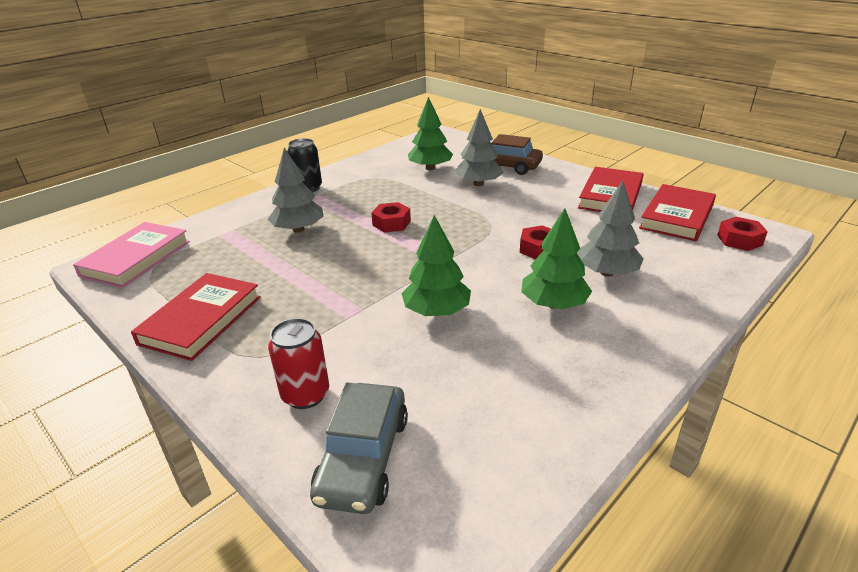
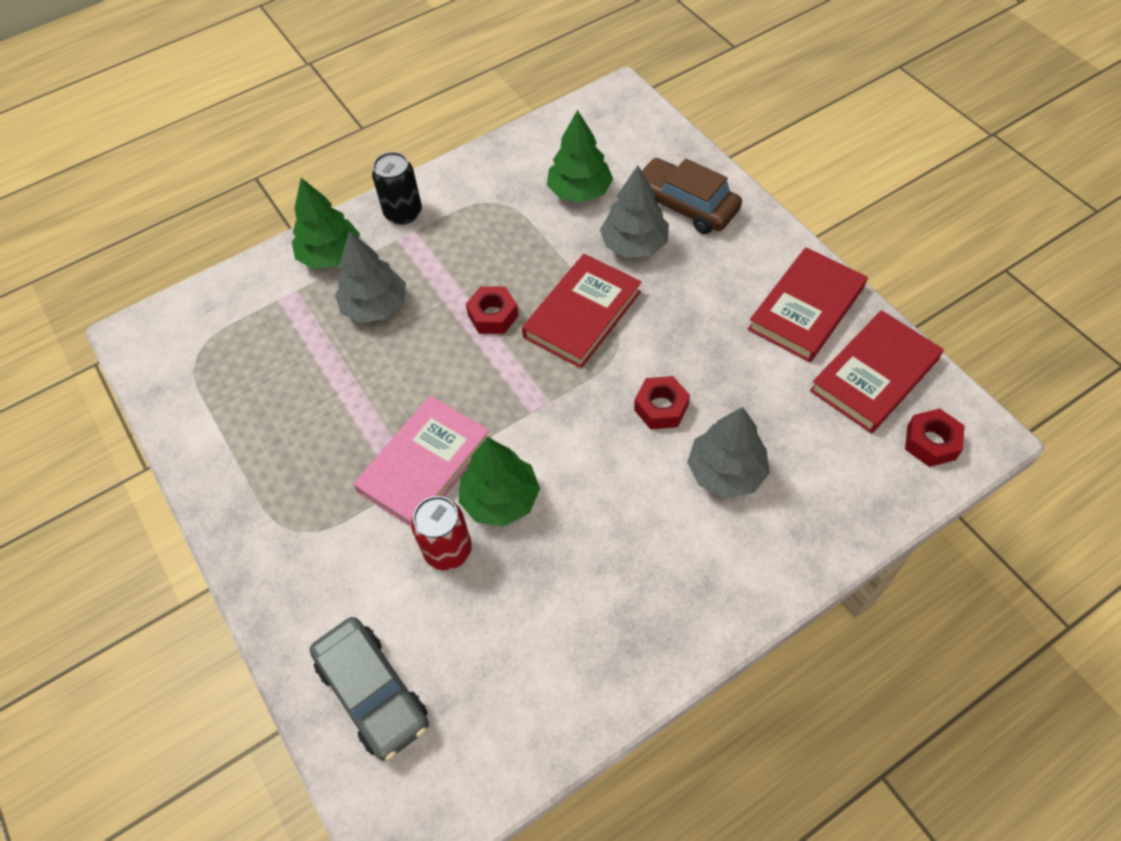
camera: 15 degrees right, 25 degrees up
pink book [73,222,190,288] -> pink book moved to [353,396,491,528]
red book [131,273,261,361] -> red book moved to [522,254,641,368]
red can [268,318,329,409] -> red can moved to [411,496,472,570]
grey car [310,383,408,514] -> grey car turned 60 degrees counterclockwise [310,617,429,761]
green tree [521,208,592,309] -> green tree moved to [292,178,360,269]

